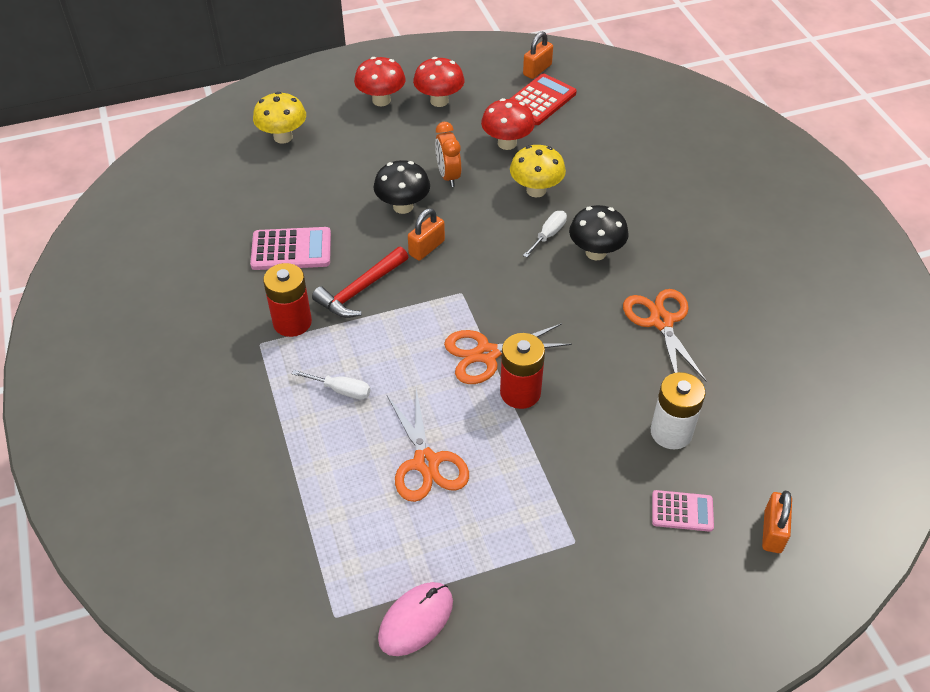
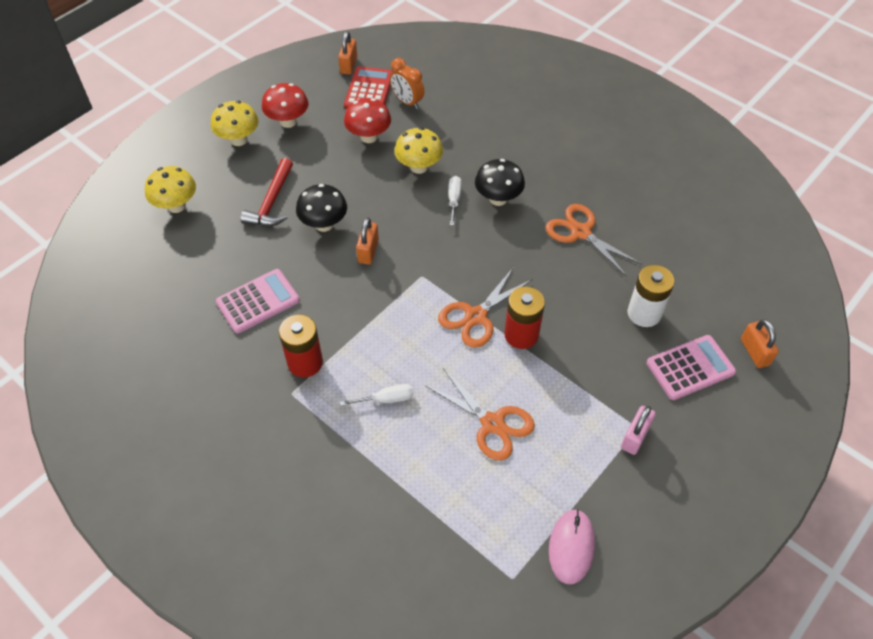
camera: 30 degrees left, 5 degrees up
red hammer [312,247,408,318] -> red hammer moved to [240,158,293,226]
red mushroom [354,57,406,106] -> yellow mushroom [211,101,258,146]
orange clock [435,122,461,187] -> orange clock moved to [390,58,424,109]
pink calculator [652,490,714,532] -> pink calculator [646,335,736,400], size x1.59
none -> pink padlock [621,406,656,455]

